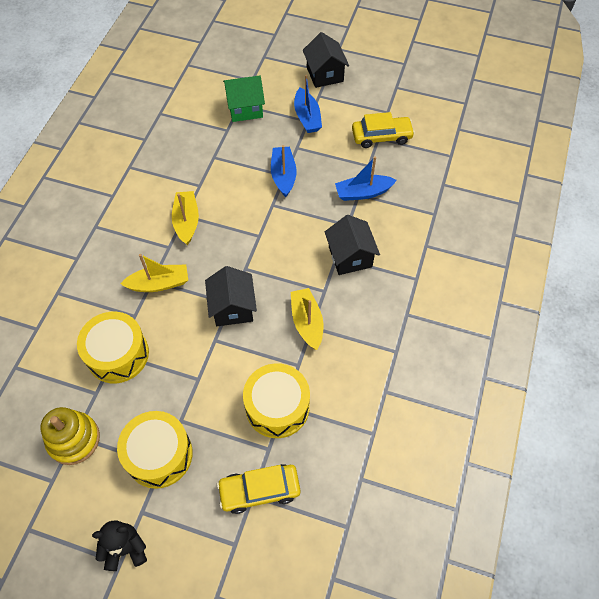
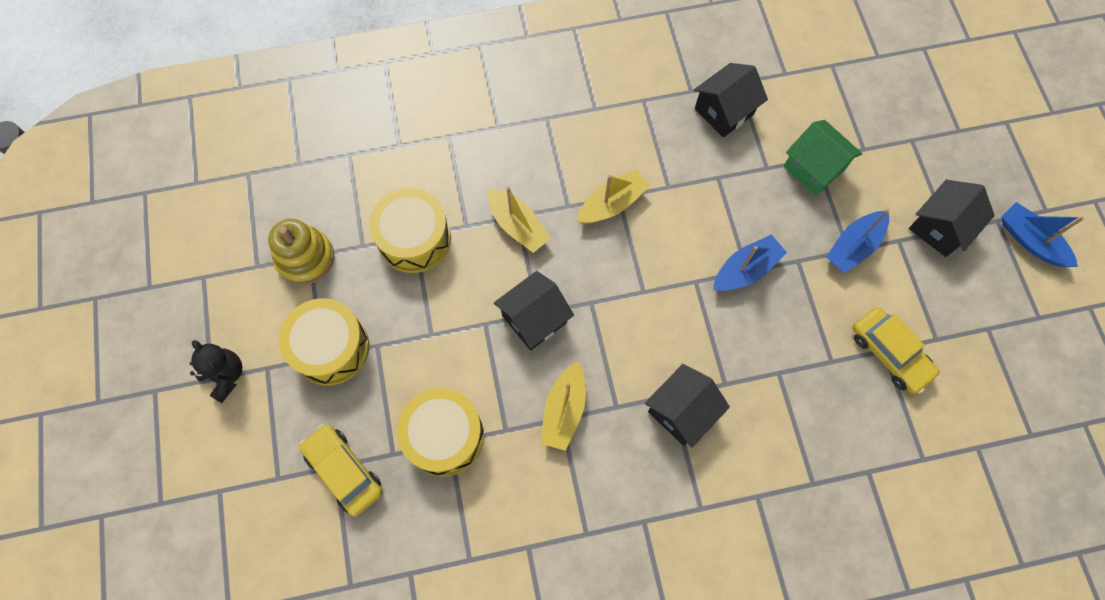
camera: 60 degrees right, 10 degrees up
yellow boat [291,288,323,350] -> yellow boat turned 150 degrees clockwise [541,361,586,451]
blue boat [335,156,397,201] -> blue boat moved to [1001,202,1084,267]
none -> black house [694,63,768,137]

